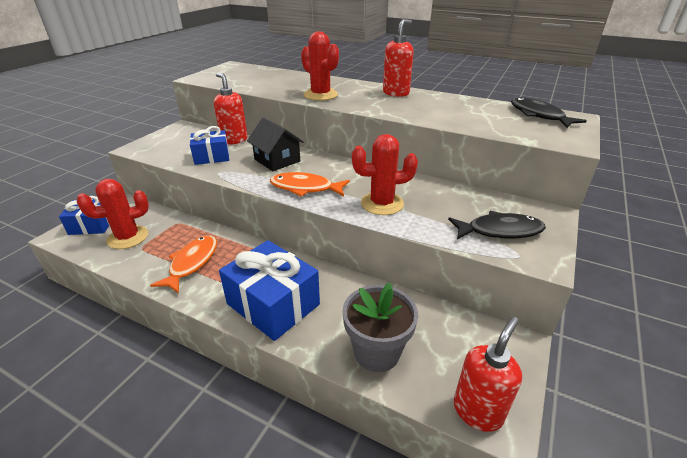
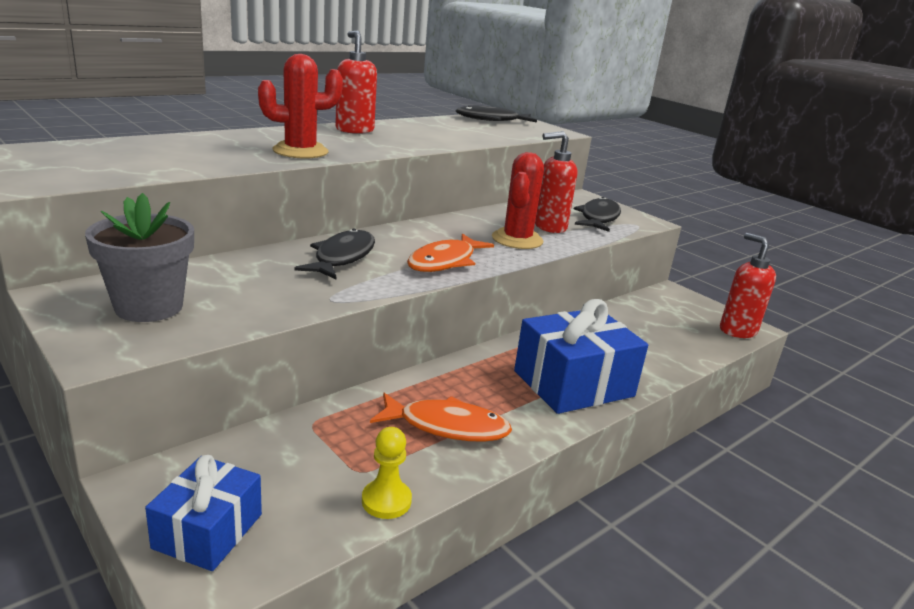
camera: 70 degrees left, 10 degrees down
red cactus [77,179,149,249] -> none
orange fish [150,235,217,293] -> orange fish turned 150 degrees clockwise [370,393,512,442]
blue gift [190,126,229,165] -> none
red soap dispenser [214,73,248,145] -> red soap dispenser moved to [535,131,577,233]
black house [247,117,304,171] -> black fish [294,229,375,280]
grey flower pot [343,283,418,372] -> grey flower pot moved to [85,193,194,322]
none -> yellow pawn [362,427,412,519]

